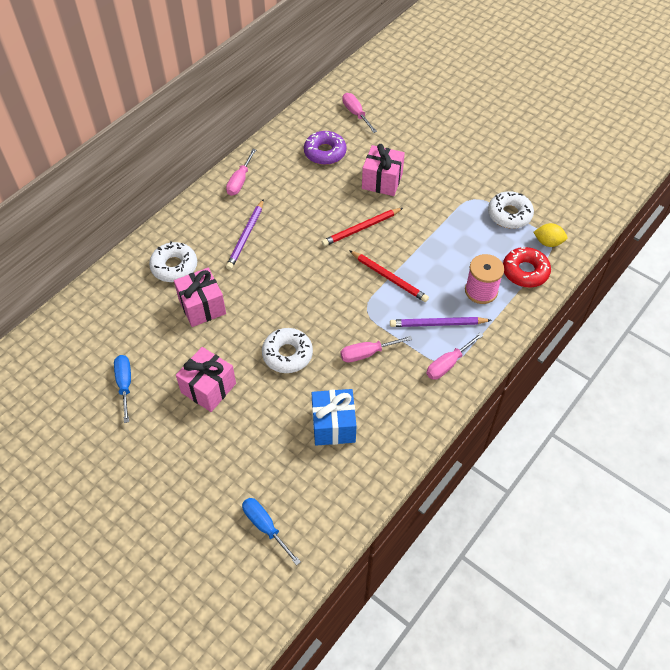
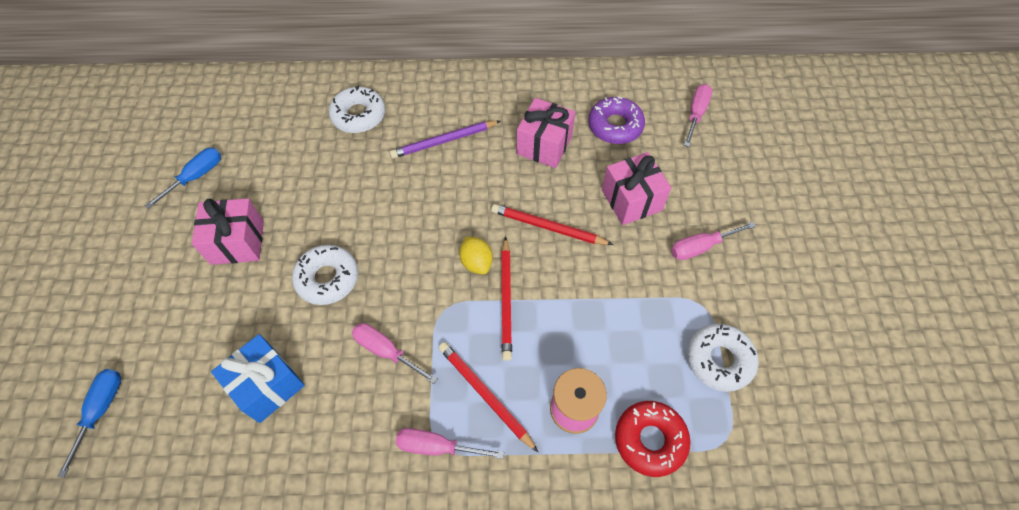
camera: 50 degrees right, 5 degrees up
pink gift [174,268,226,327] -> pink gift moved to [516,98,575,168]
pink screwdriver [226,149,256,196] -> pink screwdriver moved to [671,222,756,260]
purple pencil [390,317,492,327] -> red pencil [439,342,538,452]
yellow lemon [533,223,567,247] -> yellow lemon moved to [459,237,493,274]

